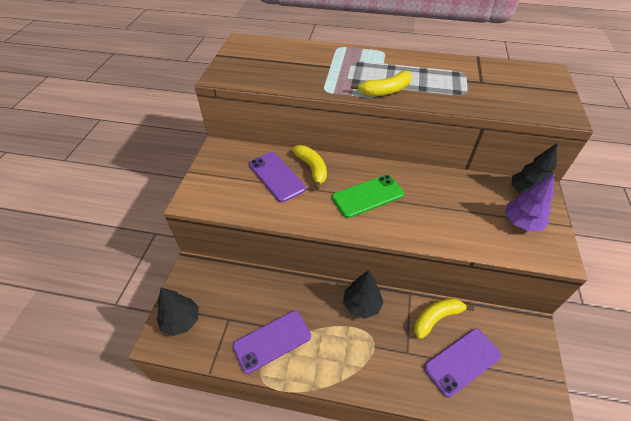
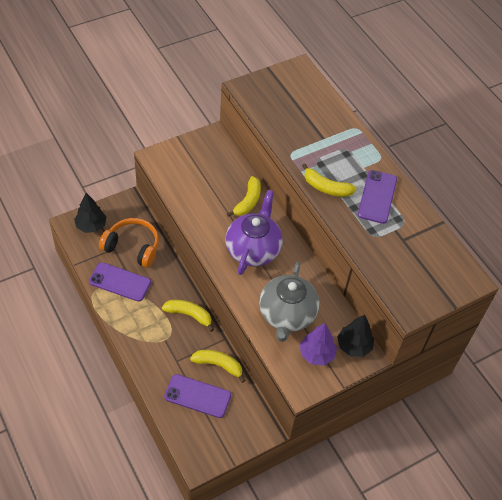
camera: 45 degrees right, 5 degrees up
purple phone [249,152,306,202] -> purple phone moved to [358,170,397,224]
green phone [332,175,404,218] -> purple teapot [226,190,283,275]
black tree [343,270,384,319] -> yellow banana [162,300,214,332]
none -> orange headphones [99,218,159,268]
none -> grey teapot [259,261,319,342]

